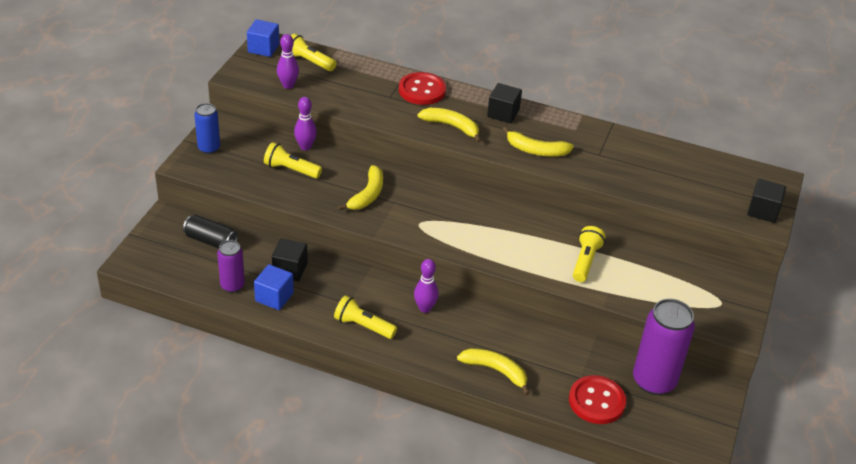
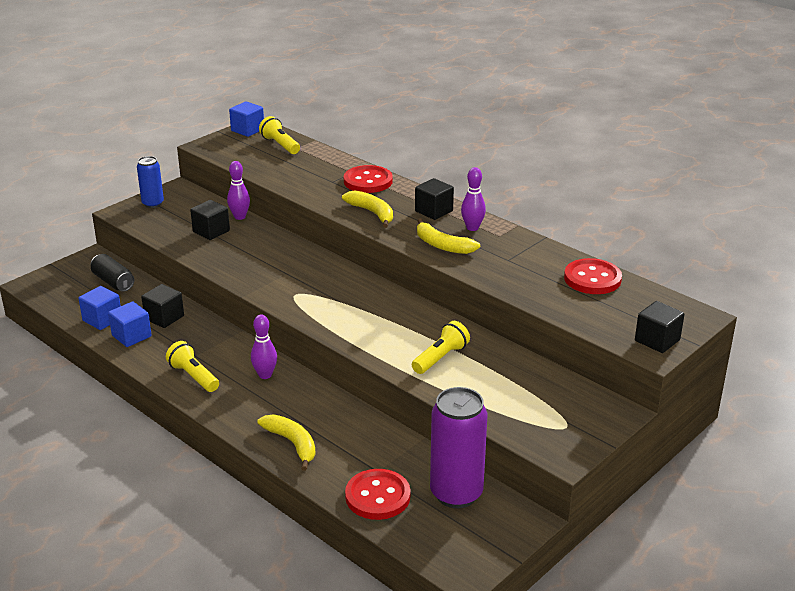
camera: 25 degrees right, 10 degrees down
purple can [217,240,245,293] -> blue cube [78,286,121,330]
yellow flashlight [264,142,322,179] -> black cube [190,200,230,240]
purple bowling pin [277,34,299,89] -> purple bowling pin moved to [461,167,486,231]
yellow banana [338,165,383,210] -> none
none -> red button [564,258,622,294]

